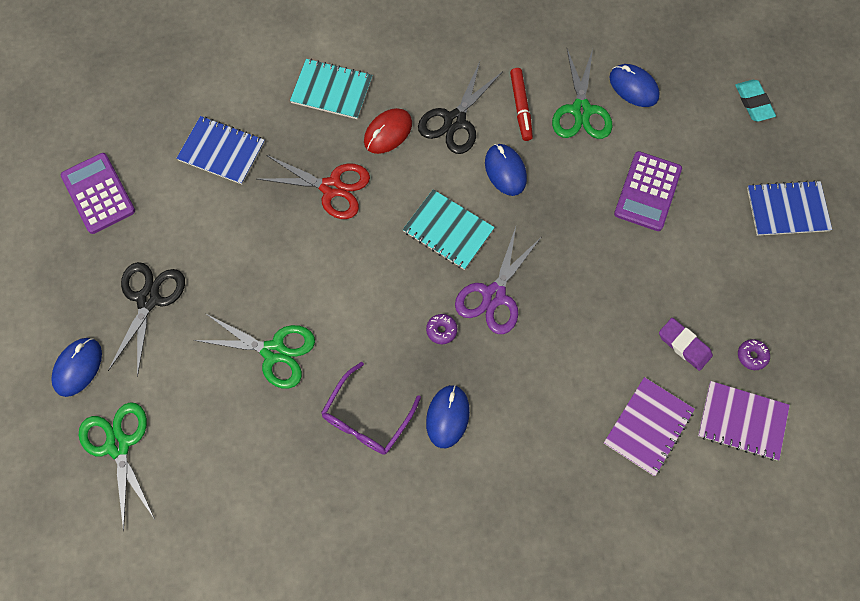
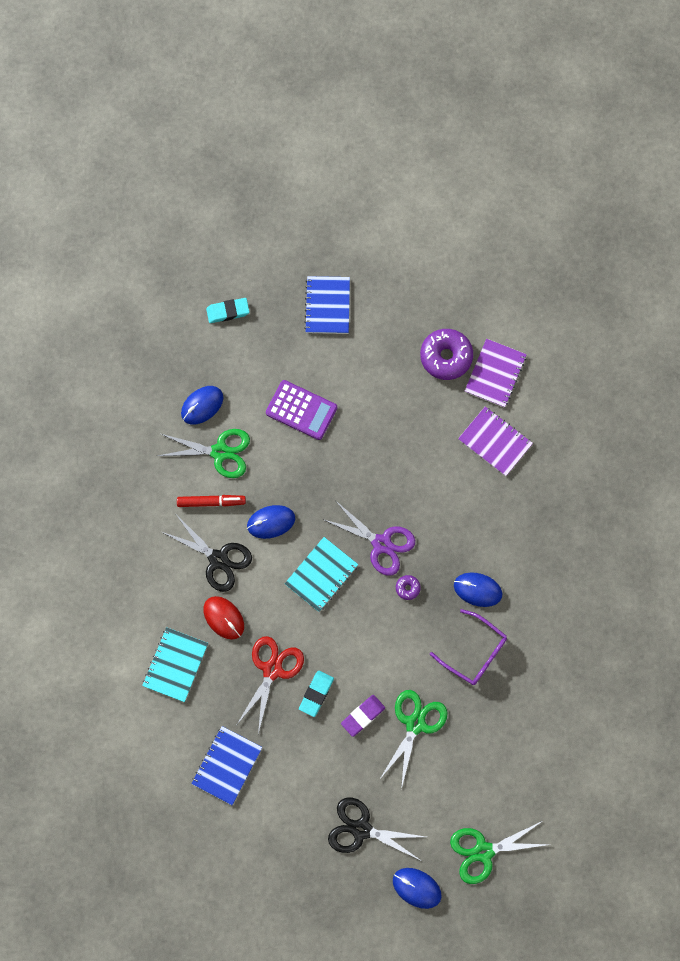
camera: 85 degrees left, 5 degrees up
purple calculator [61,153,135,234] -> none
purple eraser [659,318,713,371] -> purple eraser moved to [341,695,385,737]
purple donut [738,339,770,370] -> purple donut [420,329,473,380], size x2.20
none -> turquoise eraser [299,671,334,717]

